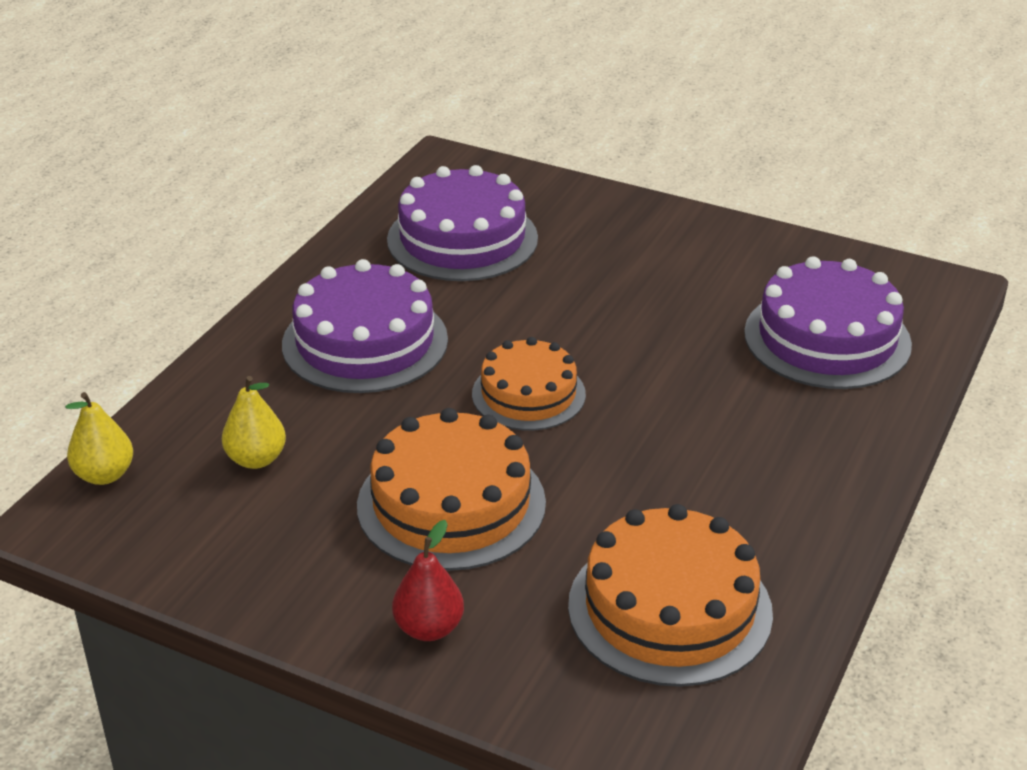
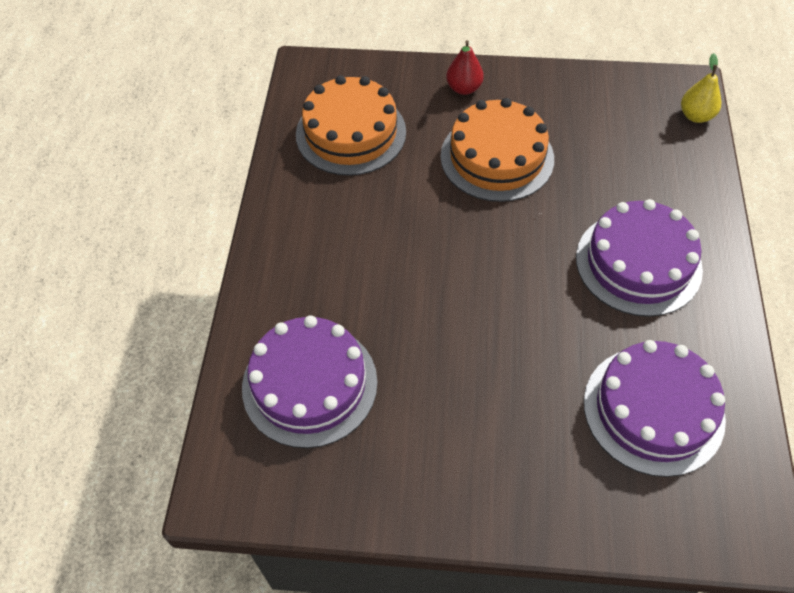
camera: 160 degrees right, 20 degrees up
yellow pear [222,376,286,469] -> none
orange cake [472,337,586,430] -> none

